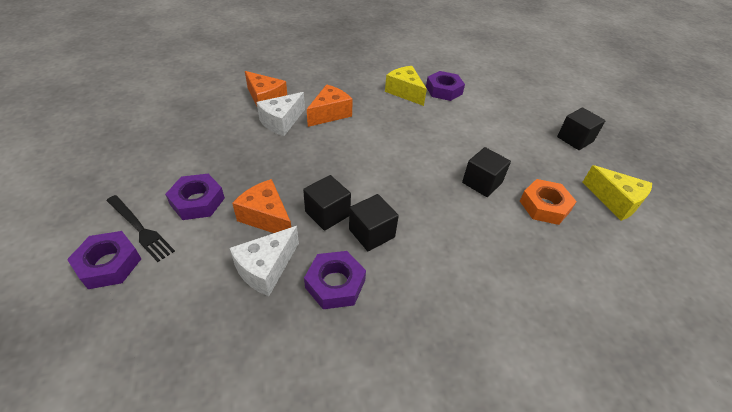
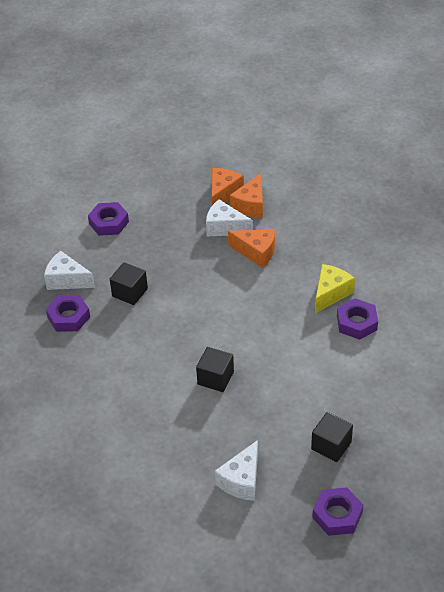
camera: 75 degrees right, 0 degrees up
purple nut [67,231,141,289] -> purple nut moved to [312,487,363,536]
black fork [106,195,175,262] -> none
orange cheese [232,179,291,233] -> orange cheese moved to [212,168,244,205]
black cube [349,194,399,251] -> none
orange nut [520,179,577,225] -> none
yellow cheese [582,165,652,221] -> white cheese [215,440,258,501]

